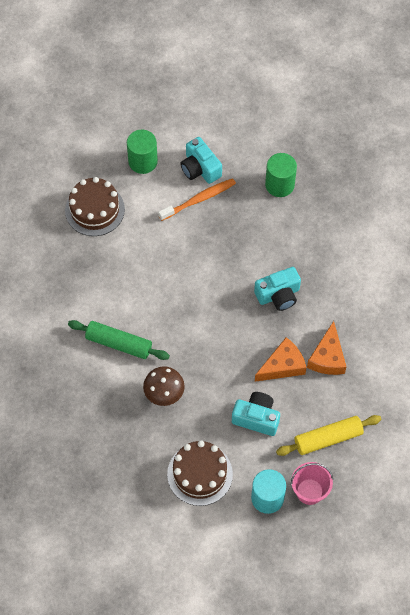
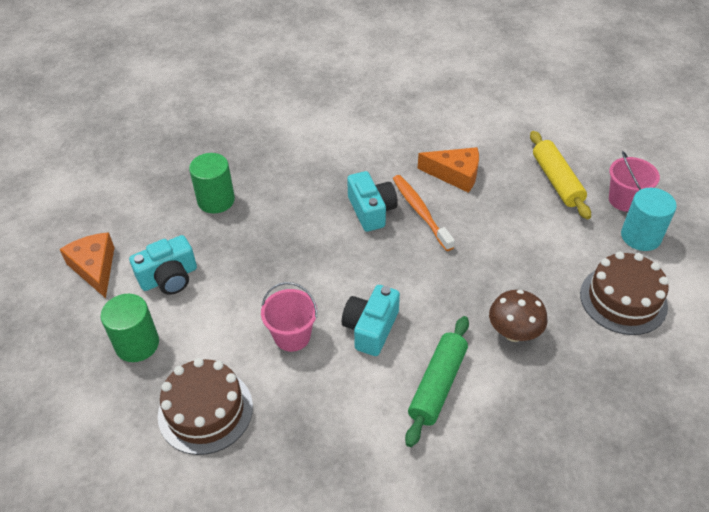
camera: 85 degrees left, 15 degrees down
orange toothbrush [158,178,236,221] -> orange toothbrush moved to [393,175,455,251]
turquoise camera [232,392,280,436] -> turquoise camera moved to [342,285,400,356]
orange cheese [255,337,307,382] -> orange cheese moved to [59,232,115,298]
none -> pink bucket [261,282,317,352]

